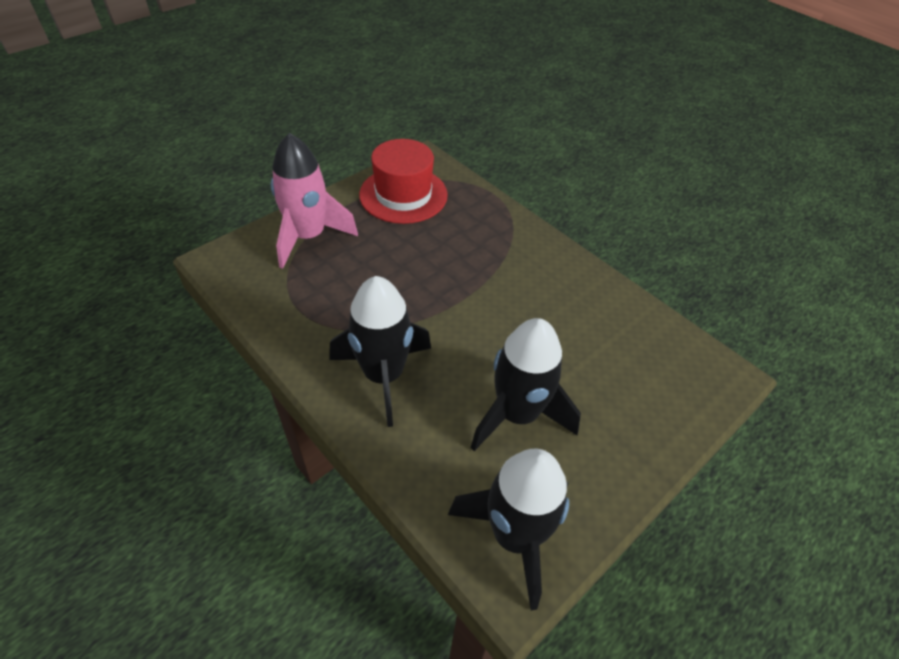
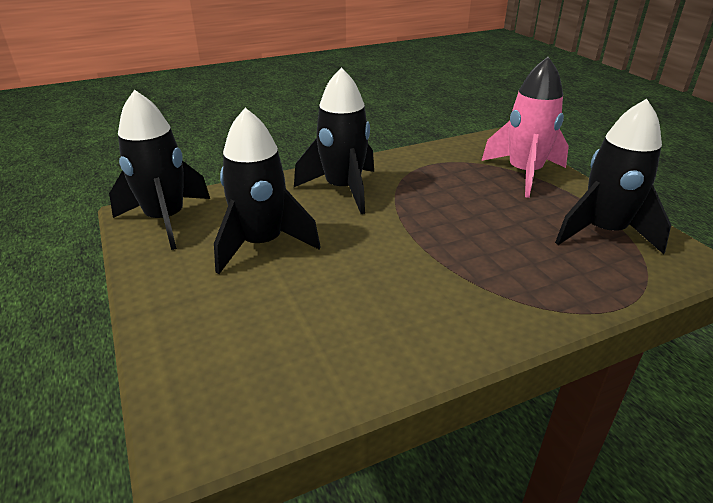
camera: 110 degrees right, 15 degrees down
red hat [359,139,448,224] -> black rocket [555,99,671,254]

